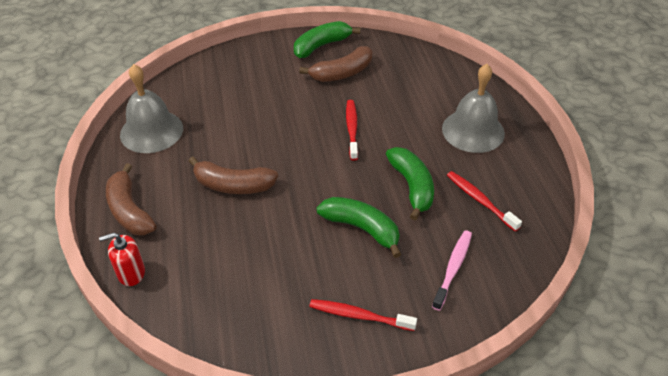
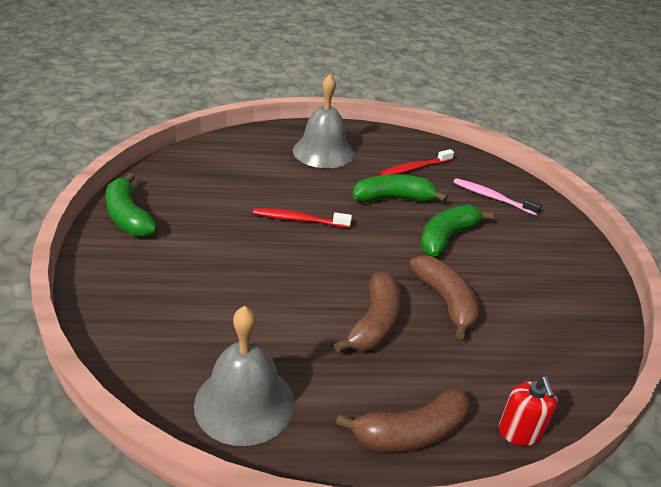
camera: 85 degrees left, 10 degrees down
brown banana [299,46,373,82] -> brown banana moved to [409,255,480,340]
red toothbrush [309,299,417,331] -> none

